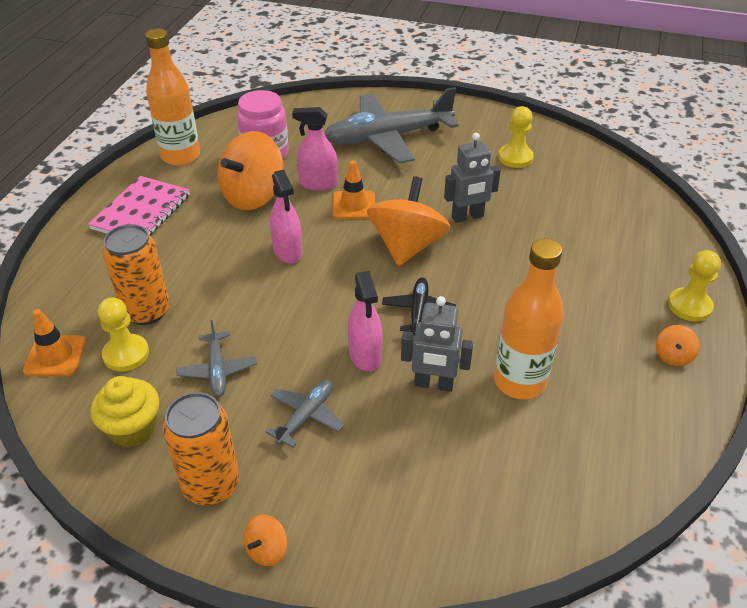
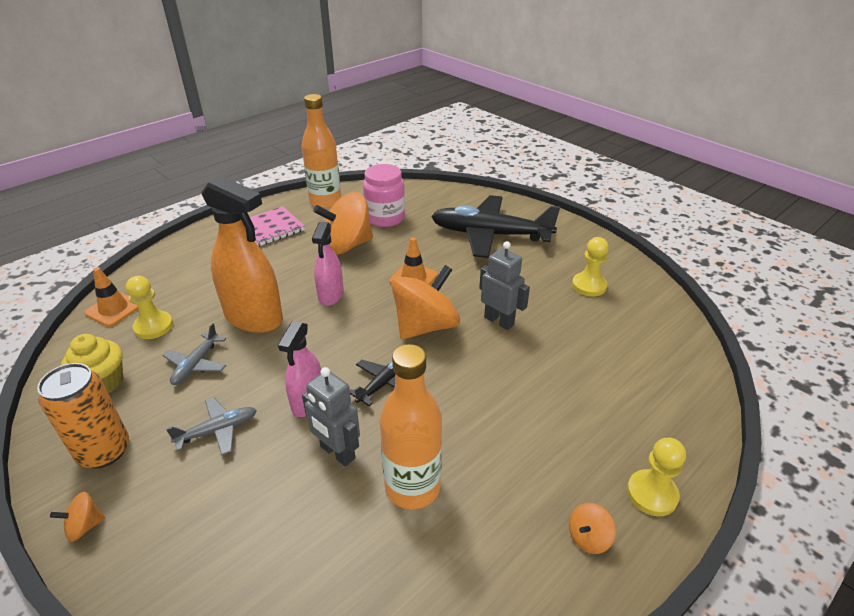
camera: 30 degrees right, 5 degrees down
orange can [102,224,170,325] -> none
pink spray bottle [292,107,338,191] -> none
grey plane [324,87,459,163] -> black plane [431,195,560,258]
grey robot [444,133,501,223] -> grey robot turned 150 degrees counterclockwise [479,241,530,330]
none -> orange spray bottle [202,176,283,333]

